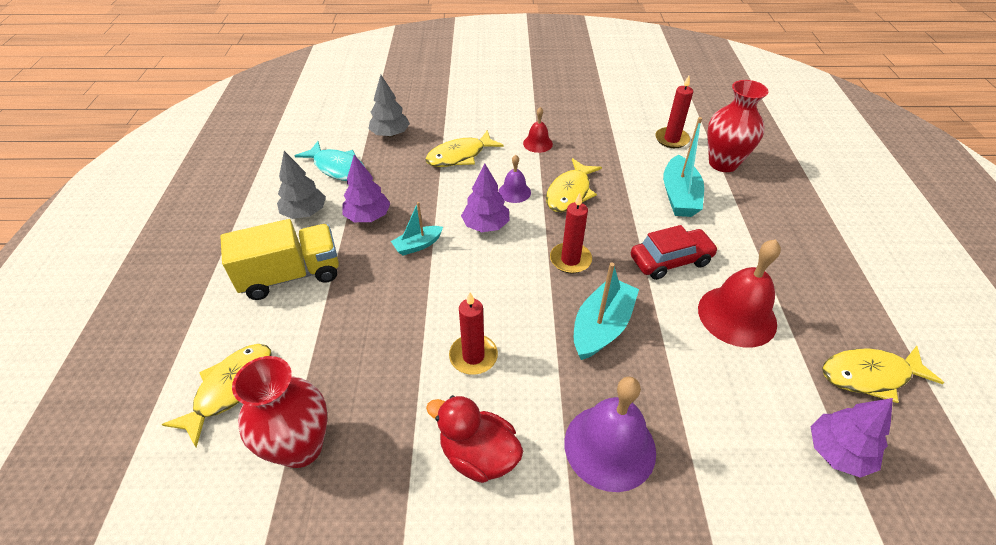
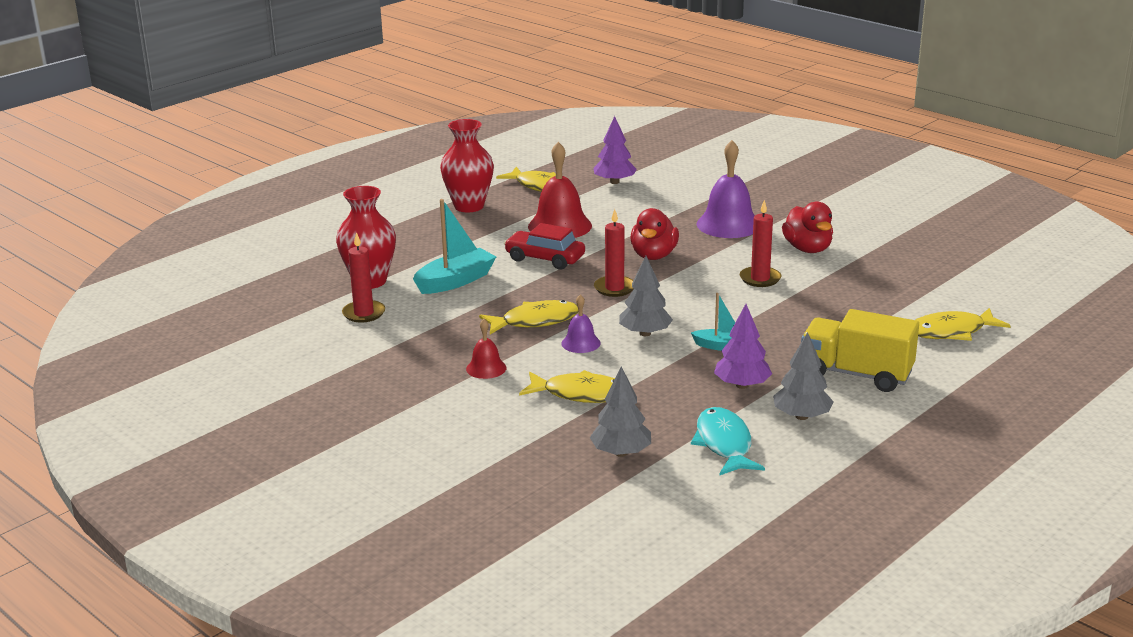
camera: 135 degrees left, 20 degrees down
red vase [232,356,327,468] -> red vase moved to [440,119,494,212]
purple tree [461,164,510,232] -> grey tree [619,256,673,336]
turquoise boat [574,262,639,360] -> red duck [630,208,679,260]

